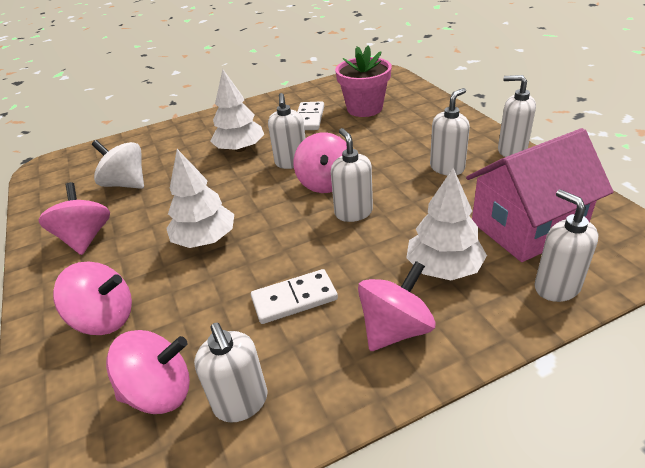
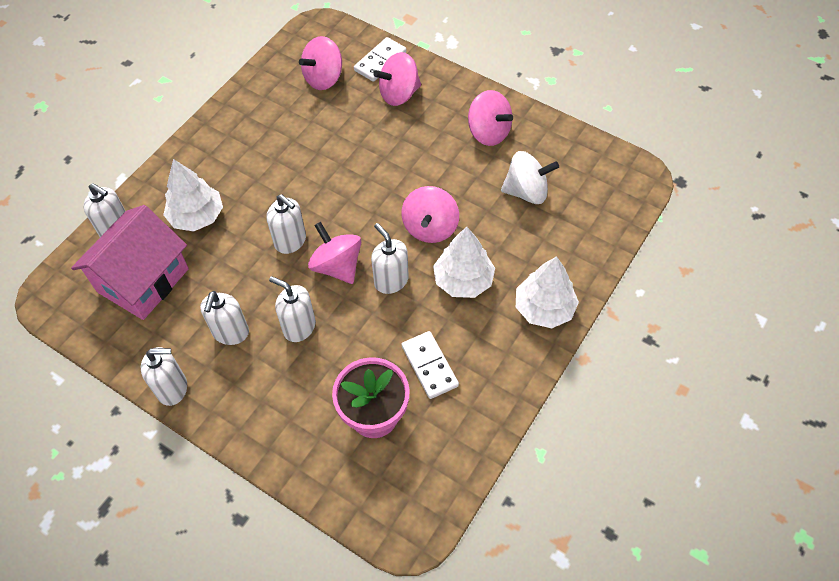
camera: 145 degrees right, 20 degrees up
white tree [166,149,234,248] -> white tree moved to [516,256,579,328]
white soap dispenser [194,323,267,422] -> white soap dispenser moved to [269,276,316,342]
white domino [251,269,338,324] -> white domino moved to [354,37,406,82]
pink spinning top [358,261,436,351] -> pink spinning top moved to [402,186,459,243]

